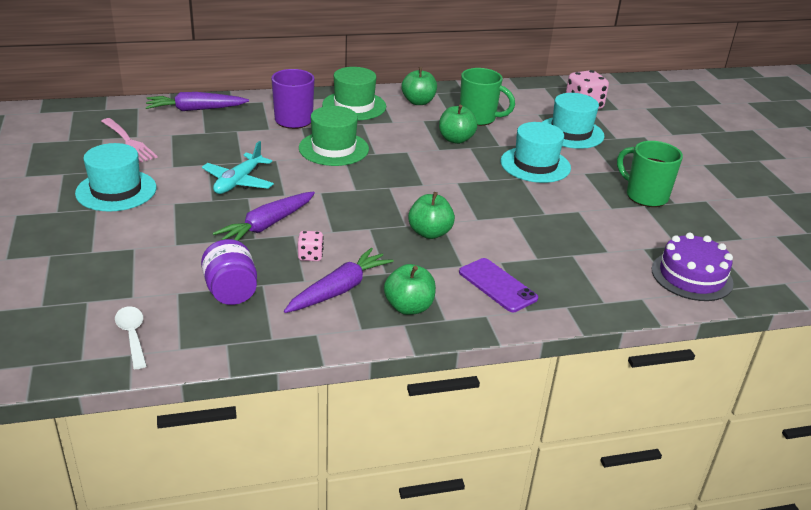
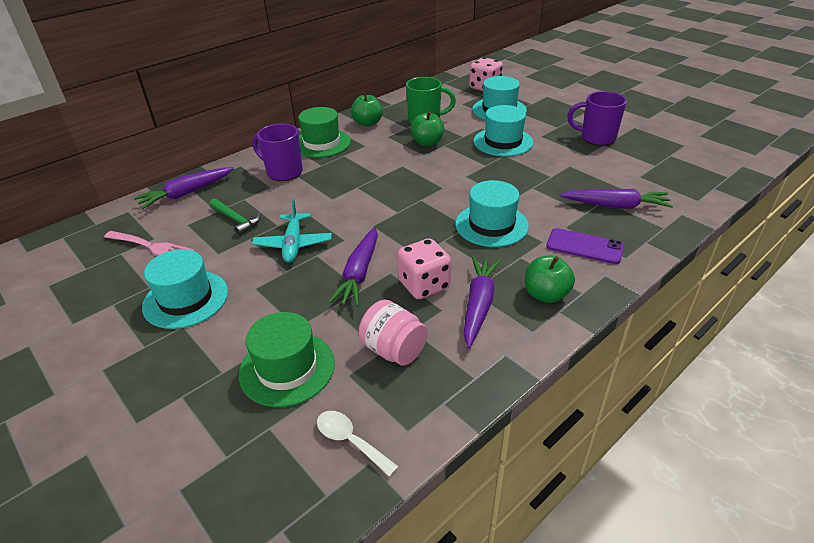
camera: 25 degrees left, 5 degrees up
purple jar [201,239,257,305] -> pink jar [358,300,428,366]
pink dice [298,231,324,261] -> pink dice [397,238,451,299], size x1.83
green hat [299,106,369,166] -> green hat moved to [239,312,335,407]
green apple [408,192,455,239] -> turquoise hat [456,180,529,247]
green mug [617,141,683,207] -> purple mug [567,91,627,146]
purple cake [651,233,734,301] -> none
none -> green hammer [210,199,261,235]
none -> purple carrot [559,189,673,209]

